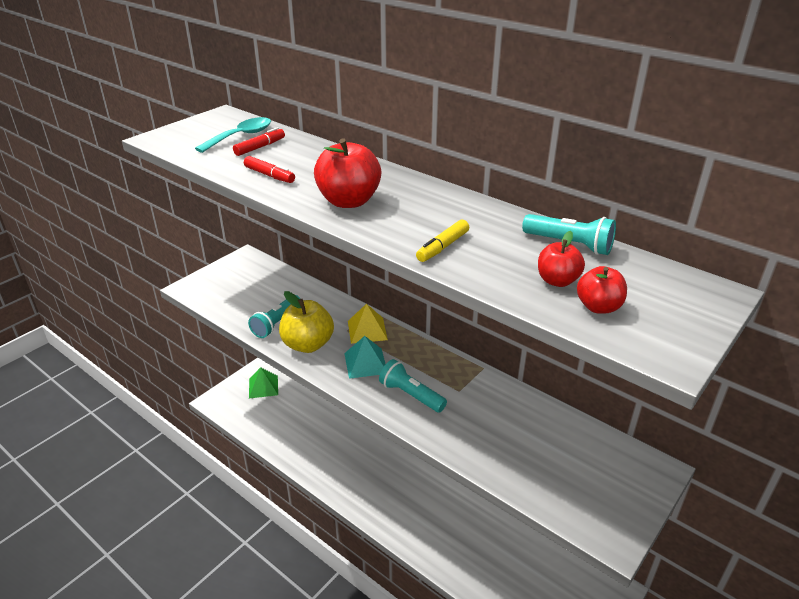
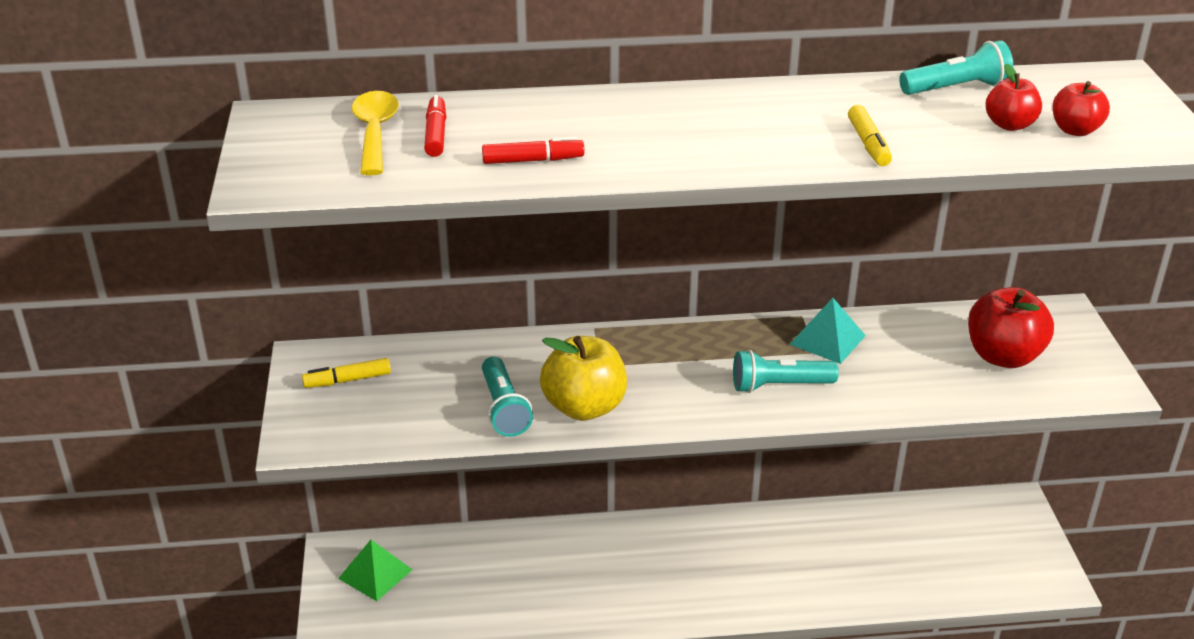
camera: 45 degrees left, 0 degrees up
turquoise spoon [195,117,271,153] -> yellow spoon [352,91,399,175]
red apple [314,138,381,208] -> red apple moved to [968,287,1054,368]
turquoise pyramid [344,336,385,379] -> turquoise pyramid moved to [789,298,866,364]
yellow pyramid [348,304,388,344] -> none
none -> yellow marker [302,358,391,388]

